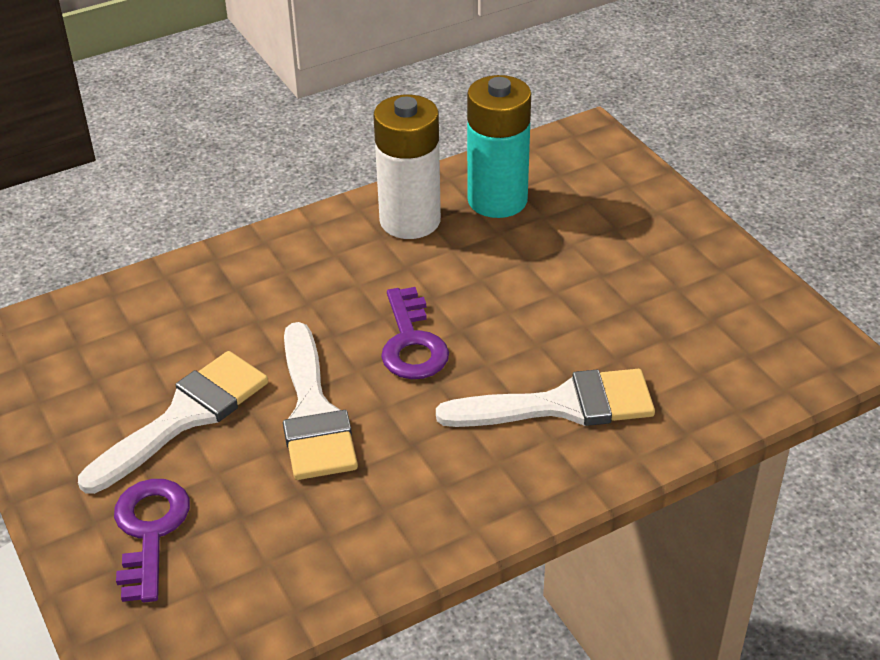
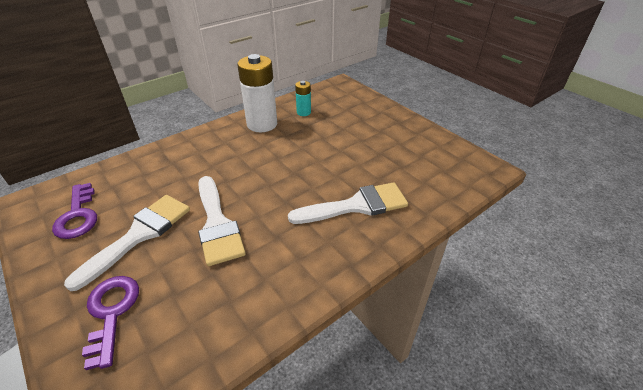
camera: 10 degrees left, 0 degrees up
purple key [381,287,449,379] -> purple key moved to [52,183,97,239]
turquoise battery [467,75,531,218] -> turquoise battery [295,81,311,116], size x0.49

